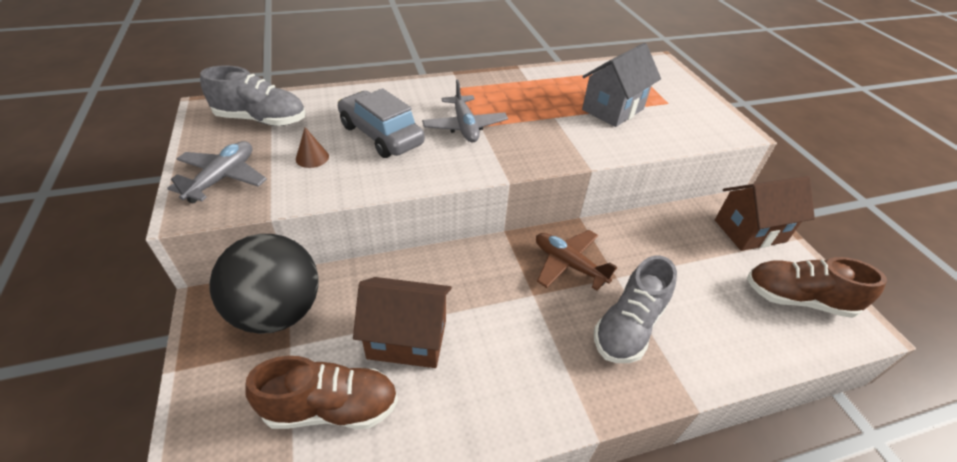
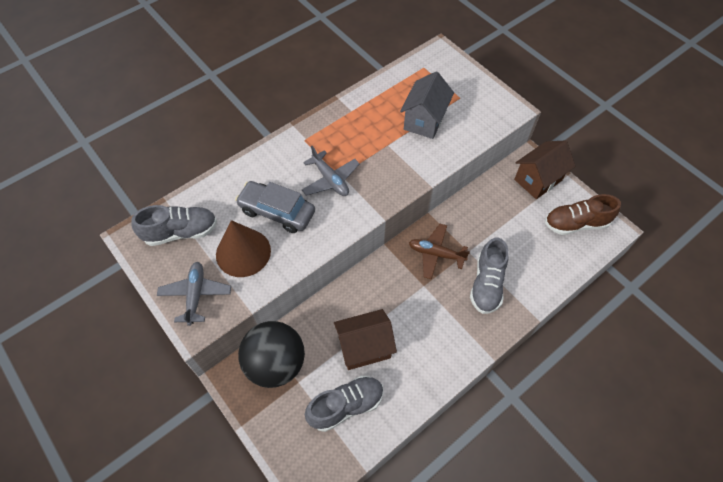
camera: 20 degrees left, 15 degrees up
brown shoe [245,356,398,429] -> grey shoe [305,376,384,432]
brown cone [296,127,329,168] -> brown cone [216,220,271,277], size x2.28

